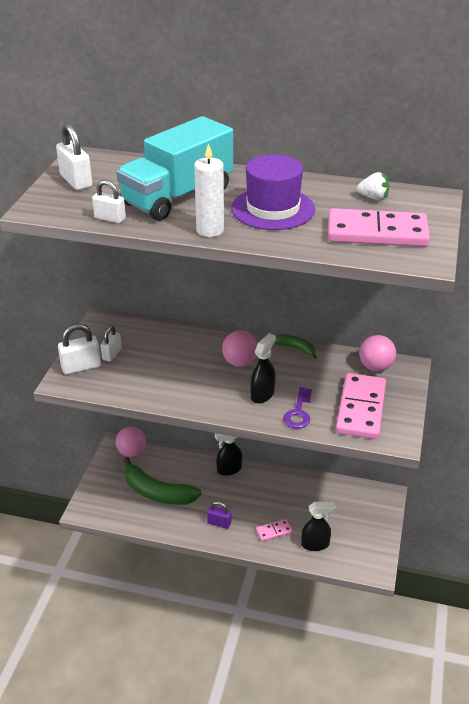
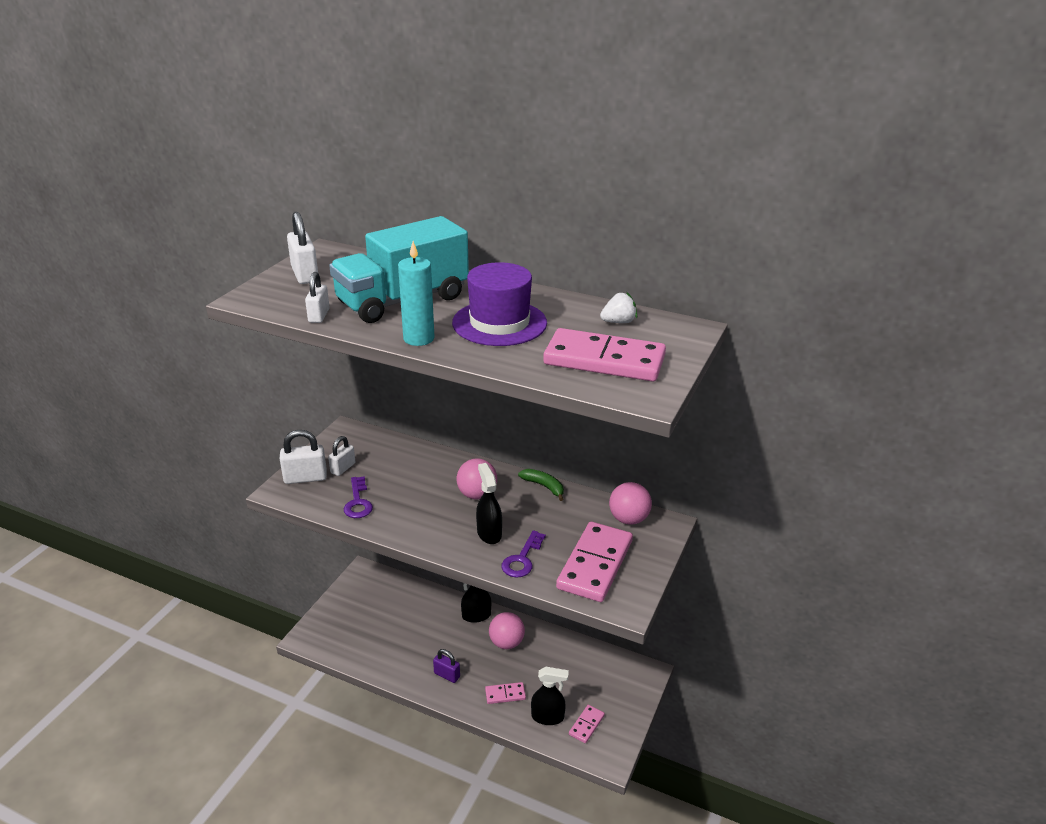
camera: 10 degrees right, 5 degrees down
white padlock [92,180,126,223] -> white padlock turned 60 degrees clockwise [305,272,330,323]
pink ball [116,427,146,457] -> pink ball moved to [489,612,525,649]
green banana [123,457,202,505] -> none
white candle [194,143,224,237] -> turquoise candle [398,241,435,346]
black spray bottle [250,333,276,403] -> black spray bottle turned 60 degrees counterclockwise [476,463,502,544]
white strawberry [357,172,389,200] -> white strawberry turned 45 degrees counterclockwise [600,292,637,323]
none -> purple key [344,476,373,518]
none -> pink domino [569,705,605,743]

